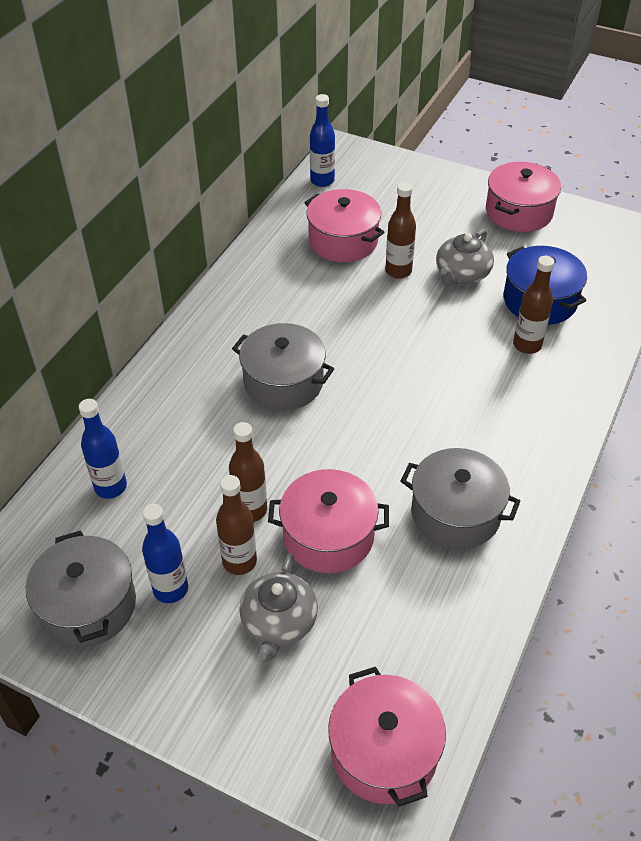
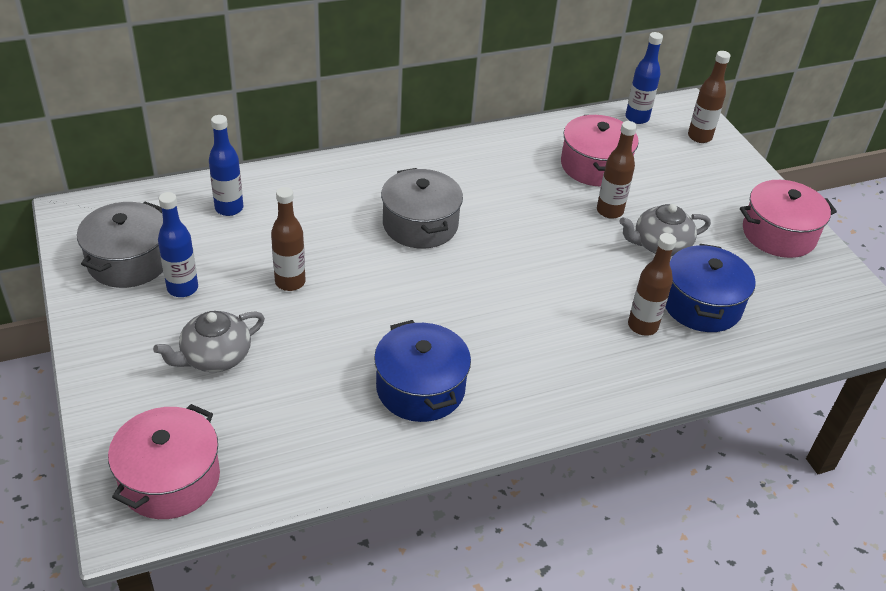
camera: 40 degrees right, 5 degrees down
brown bottle [216,475,257,575] -> brown bottle moved to [688,51,731,143]
pink pot [268,469,389,573] -> none
grey pot [400,448,520,550] -> blue pot [374,320,471,422]

